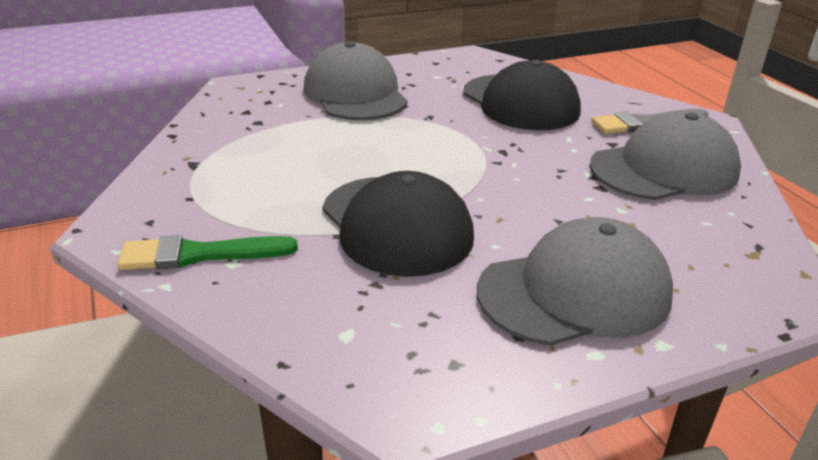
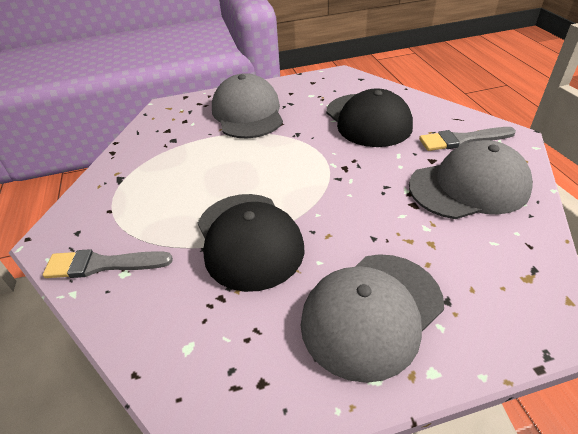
camera: 10 degrees right, 10 degrees up
green brush [118,235,298,270] -> grey brush [43,249,173,278]
grey cap [477,217,673,346] -> grey cap turned 150 degrees clockwise [300,254,444,383]

